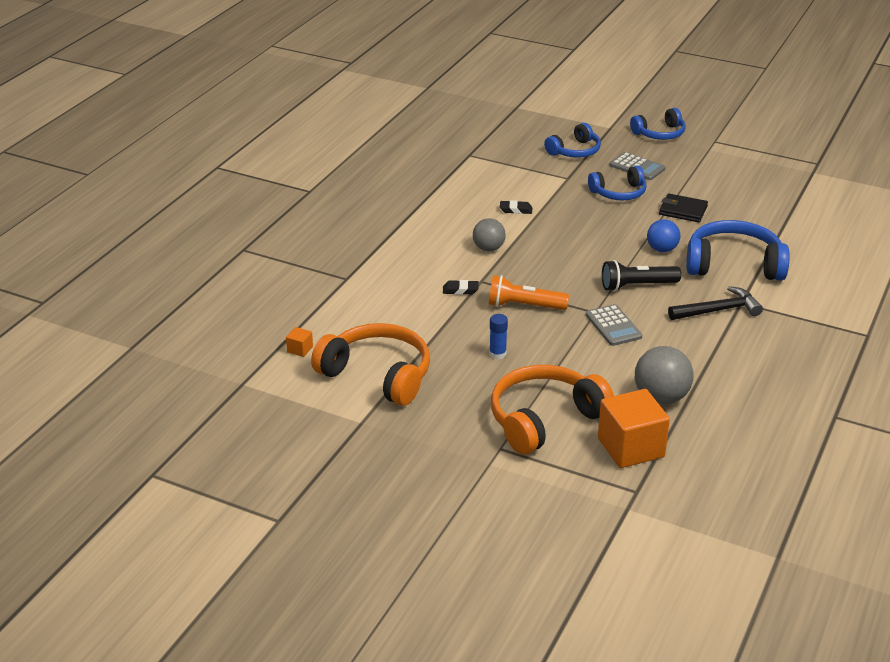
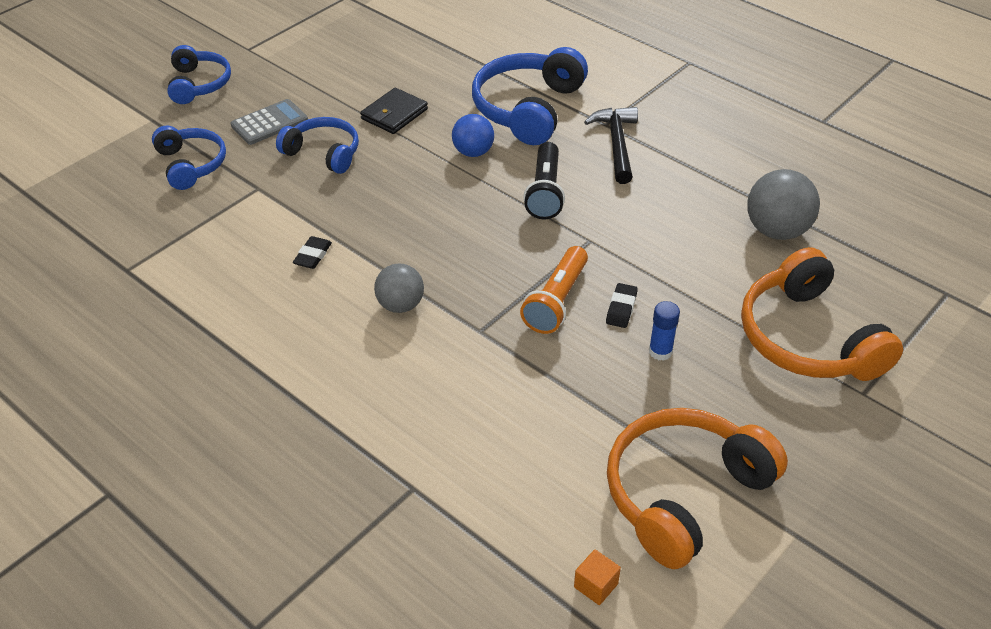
camera: 75 degrees left, 10 degrees up
black eraser [443,280,479,295] -> black eraser moved to [606,283,638,328]
grey calculator [586,304,642,346] -> none
blue headphones [588,166,646,200] -> blue headphones turned 60 degrees counterclockwise [276,117,359,174]
orange cube [598,389,670,468] -> none

